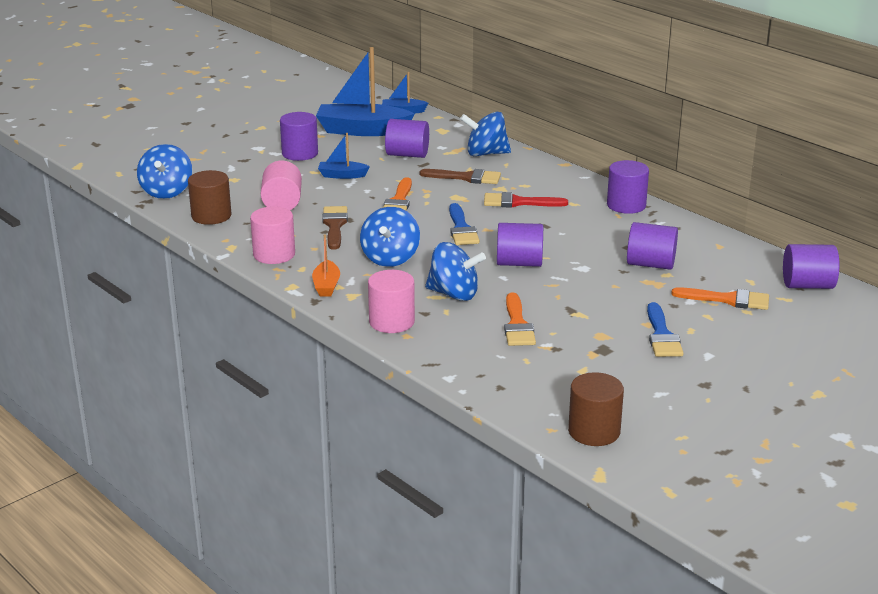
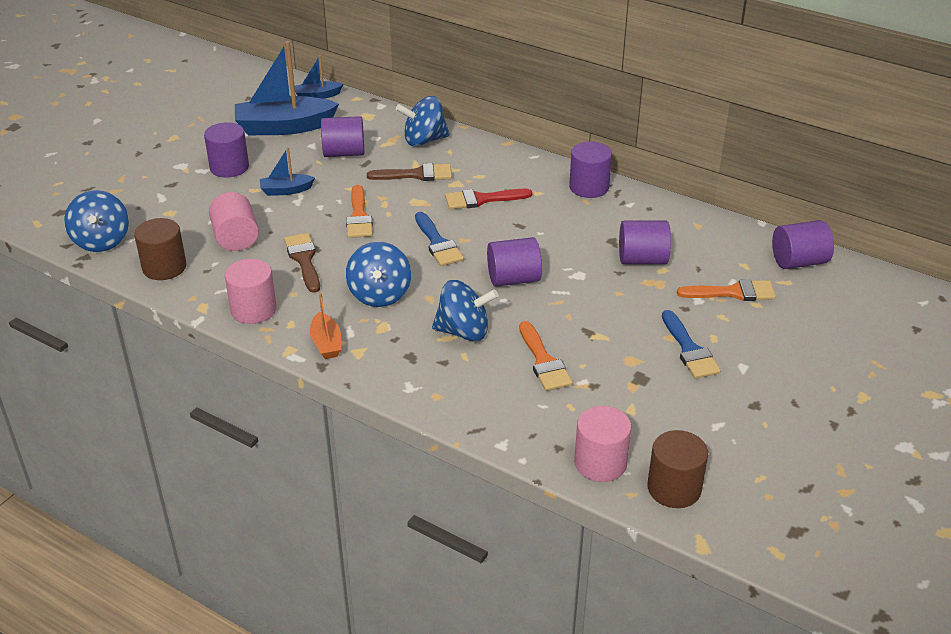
camera: 15 degrees left, 10 degrees up
pink cylinder [368,270,415,333] -> pink cylinder moved to [574,406,631,482]

